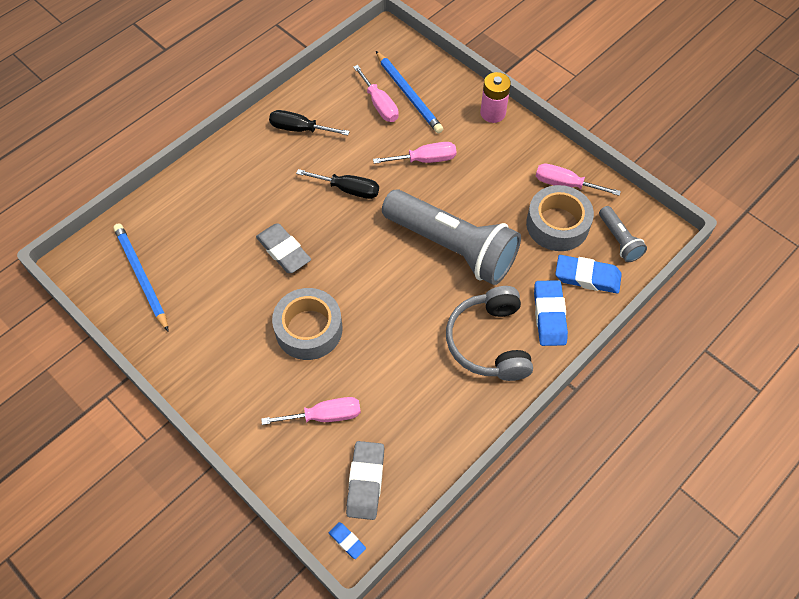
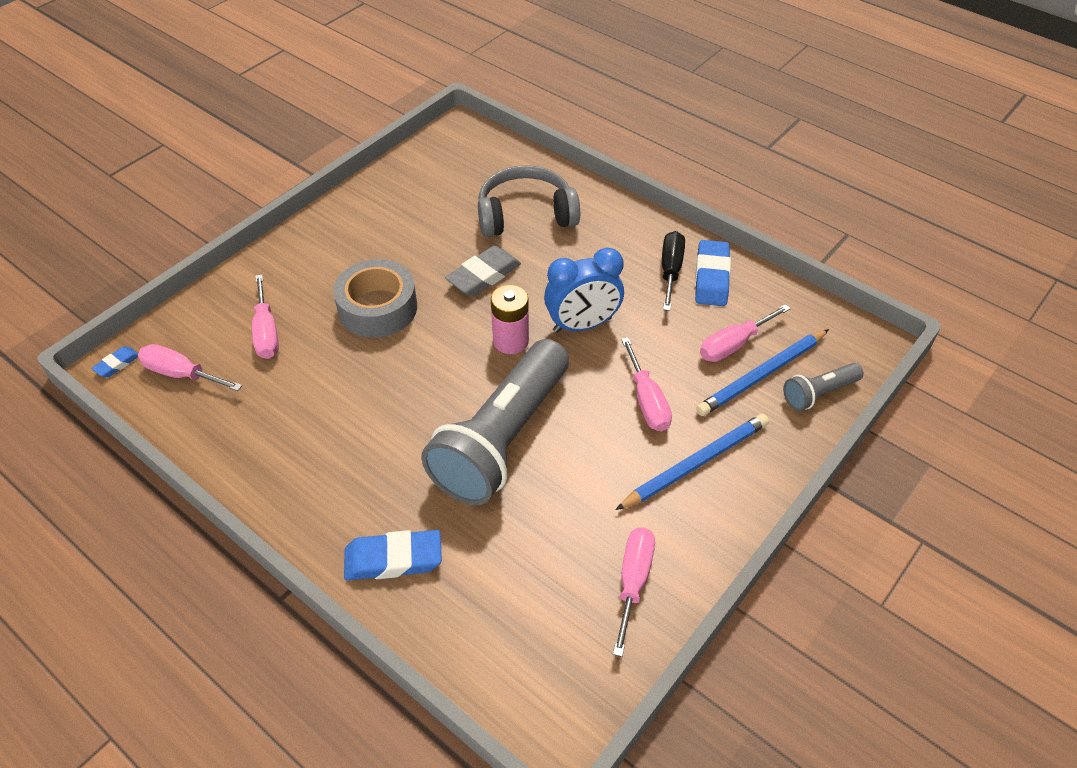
camera: 85 degrees right, 10 degrees down
blue pencil [113,223,169,332] -> blue pencil moved to [615,414,769,510]
black screwdriver [296,169,379,199] -> blue clock [544,248,624,333]
grey eraser [346,441,384,520] -> pink screwdriver [138,344,242,391]
grey headphones [446,286,533,381] -> grey headphones moved to [478,165,580,237]
pink battery [480,72,511,123] -> pink battery moved to [491,285,529,354]
grey tape [526,185,594,251] -> none
blue eraser [555,255,622,293] -> blue eraser moved to [695,240,731,306]
grey flashlight [599,206,647,262] -> grey flashlight moved to [783,363,864,411]

